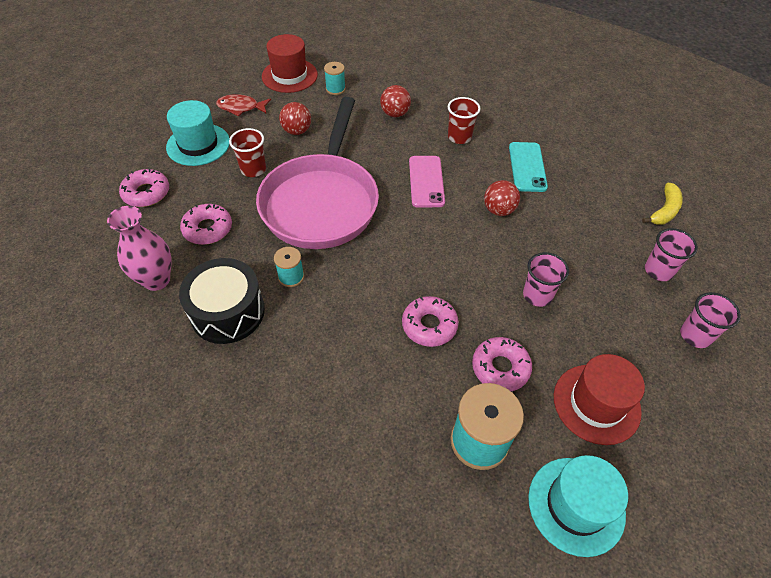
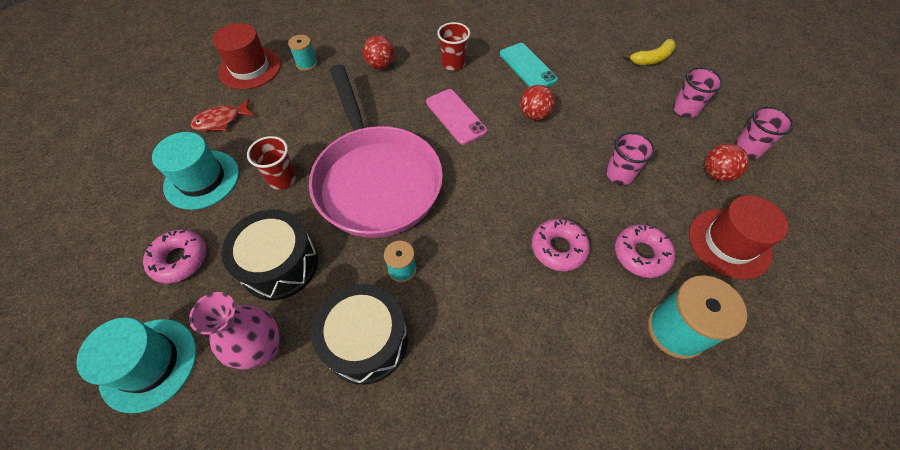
camera: 30 degrees left, 5 degrees up
pink donut [180,204,232,245] -> black drum [221,210,318,300]
red ball [279,102,311,135] -> red ball moved to [704,144,749,182]
turquoise hat [528,455,628,557] -> turquoise hat moved to [76,317,196,413]
yellow banana [642,183,683,225] -> yellow banana turned 60 degrees clockwise [623,39,676,65]

